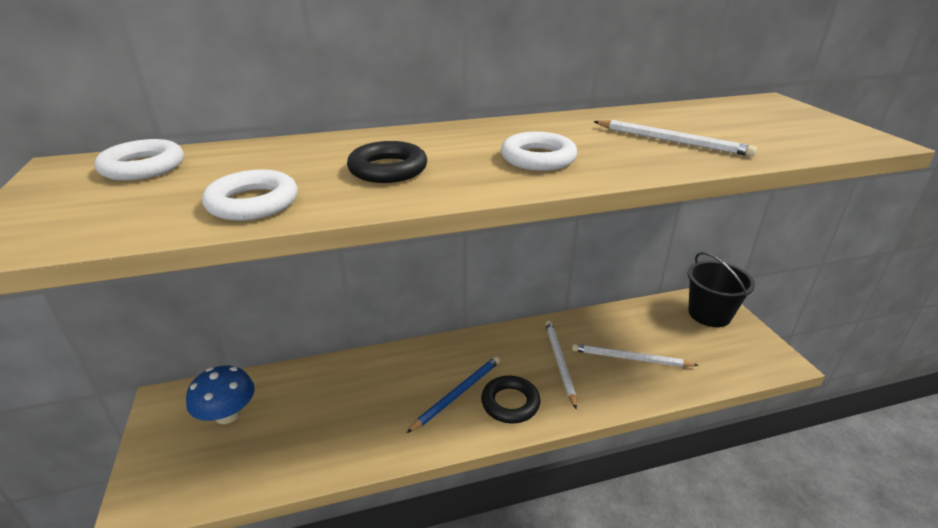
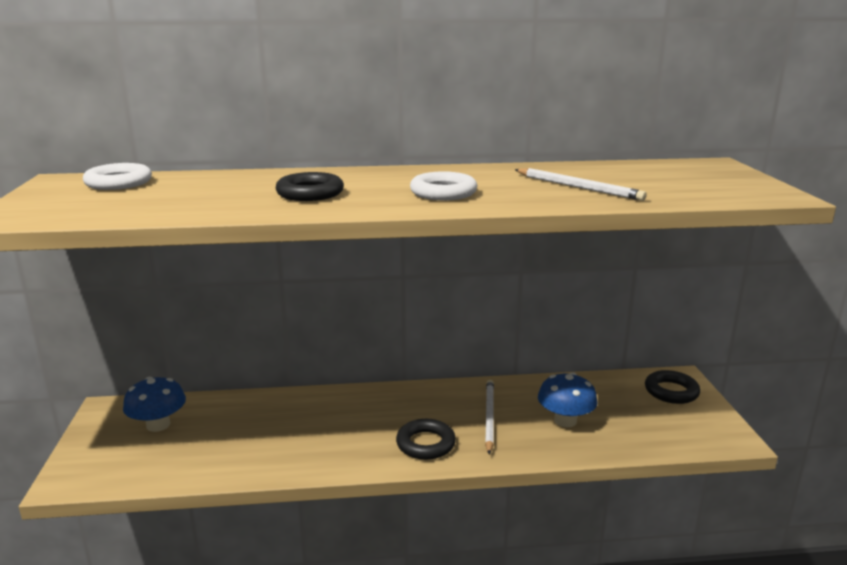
camera: 10 degrees right, 10 degrees down
white ring [202,169,298,221] -> none
blue pencil [407,356,500,433] -> none
white pencil [572,344,699,367] -> blue mushroom [538,372,598,427]
black bucket [688,252,755,327] -> black ring [645,370,700,404]

